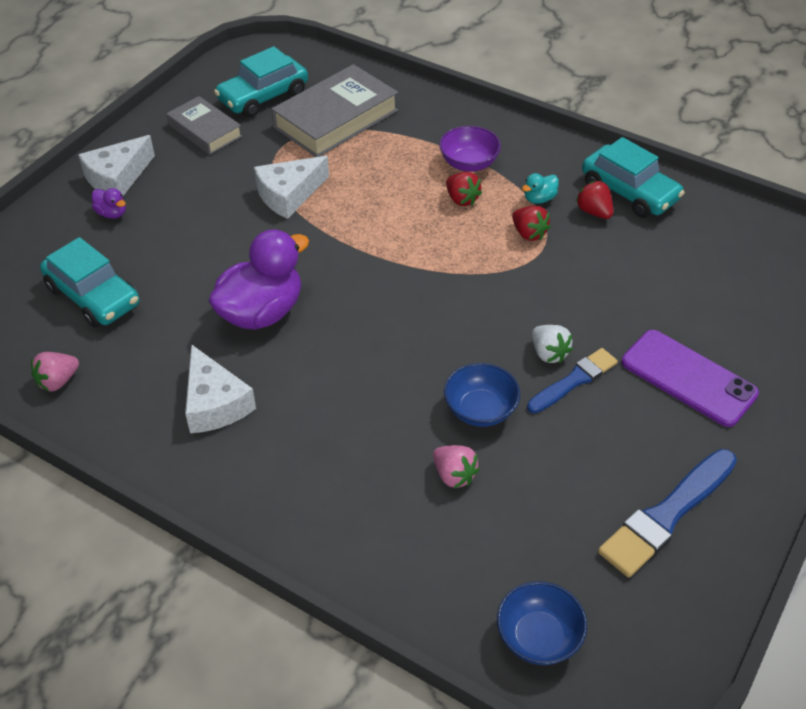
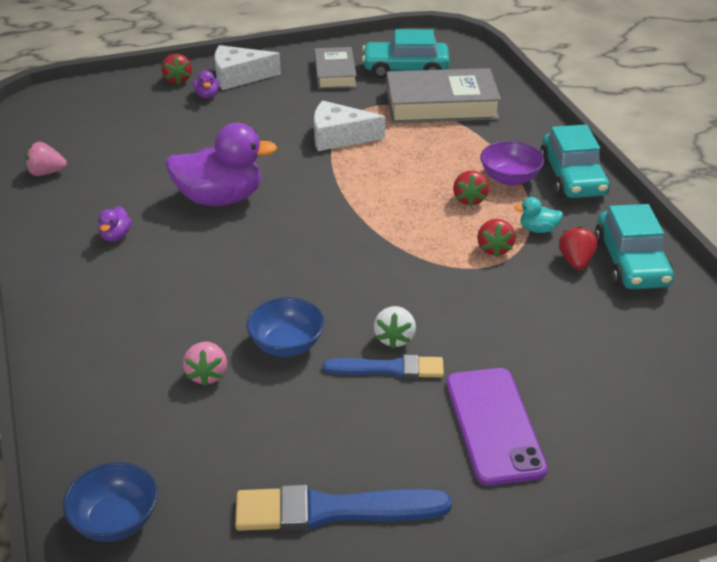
camera: 40 degrees right, 10 degrees down
turquoise car [40,237,140,328] -> turquoise car moved to [540,125,610,198]
white cheese [185,344,256,433] -> purple duck [98,206,132,242]
none -> red strawberry [162,54,192,84]

